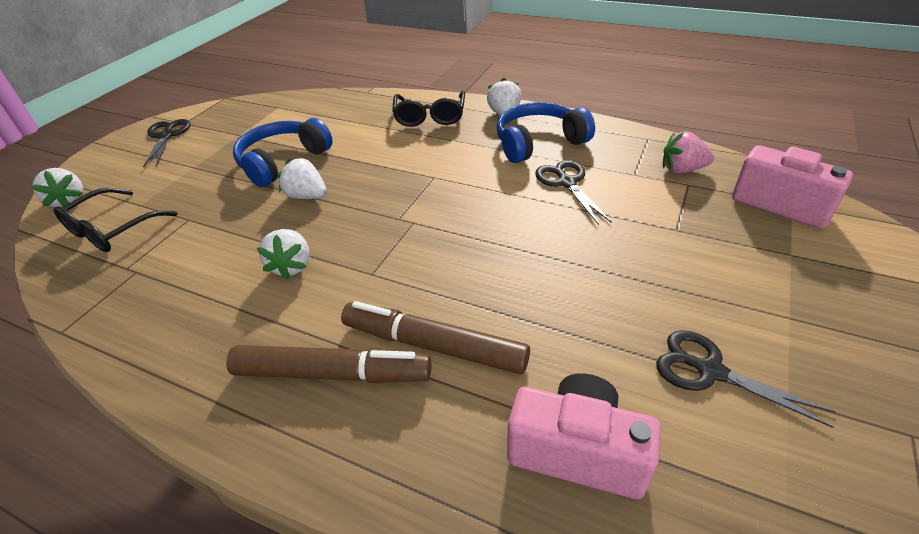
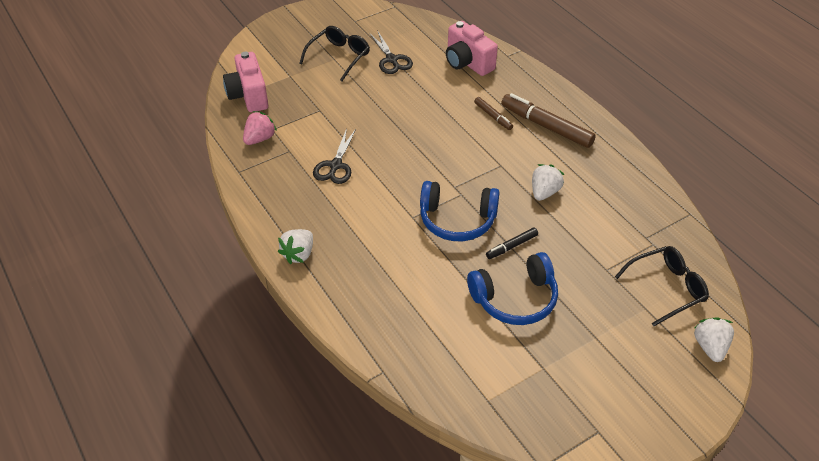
camera: 150 degrees left, 5 degrees up
black scissors [143,119,191,167] -> none
white strawberry [277,157,327,199] -> black marker [486,227,538,259]
brown marker [341,301,530,374] -> brown marker [474,97,513,130], size x0.52
black glasses [392,91,465,127] -> black glasses moved to [299,26,370,81]
blue headphones [497,102,595,163] -> blue headphones moved to [420,181,500,241]
pink strawberry [663,131,714,174] -> pink strawberry turned 90 degrees counterclockwise [243,111,277,145]

